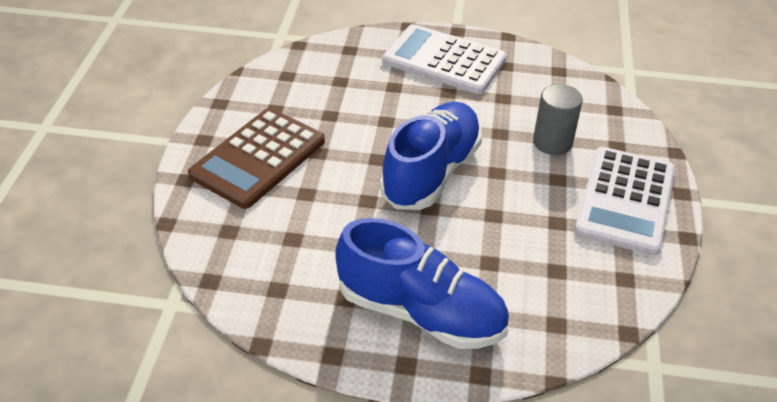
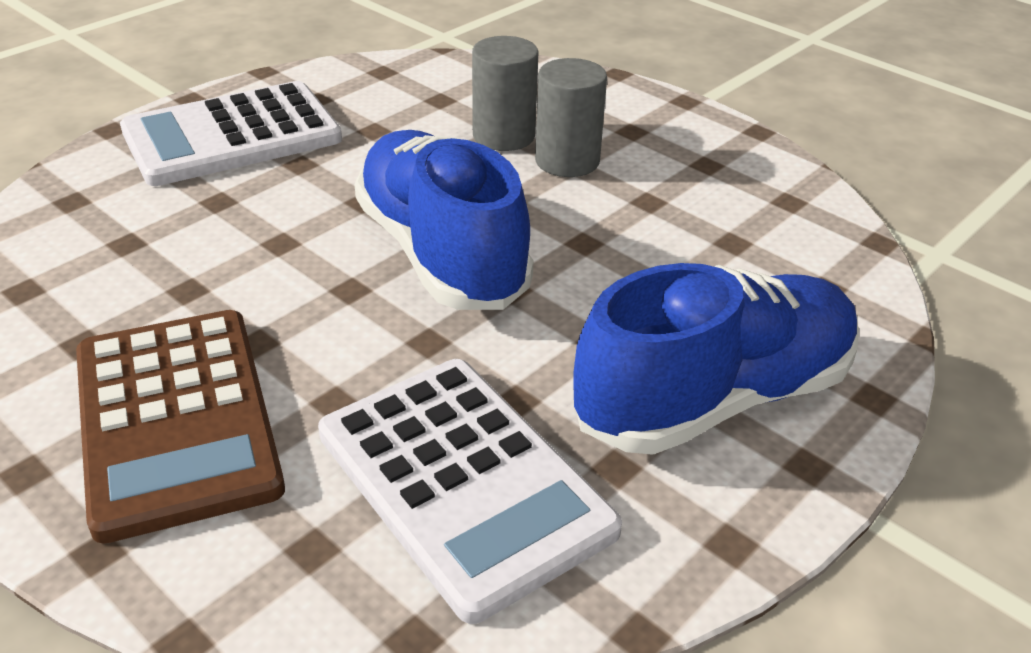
camera: 55 degrees left, 5 degrees down
white calculator [575,147,675,255] -> white calculator moved to [318,359,622,624]
none -> grey cylinder [535,58,607,177]

